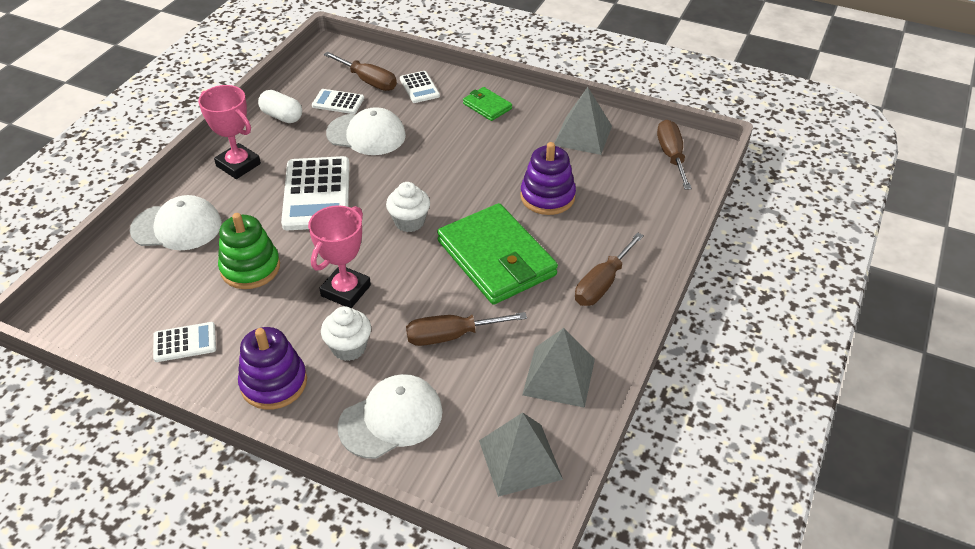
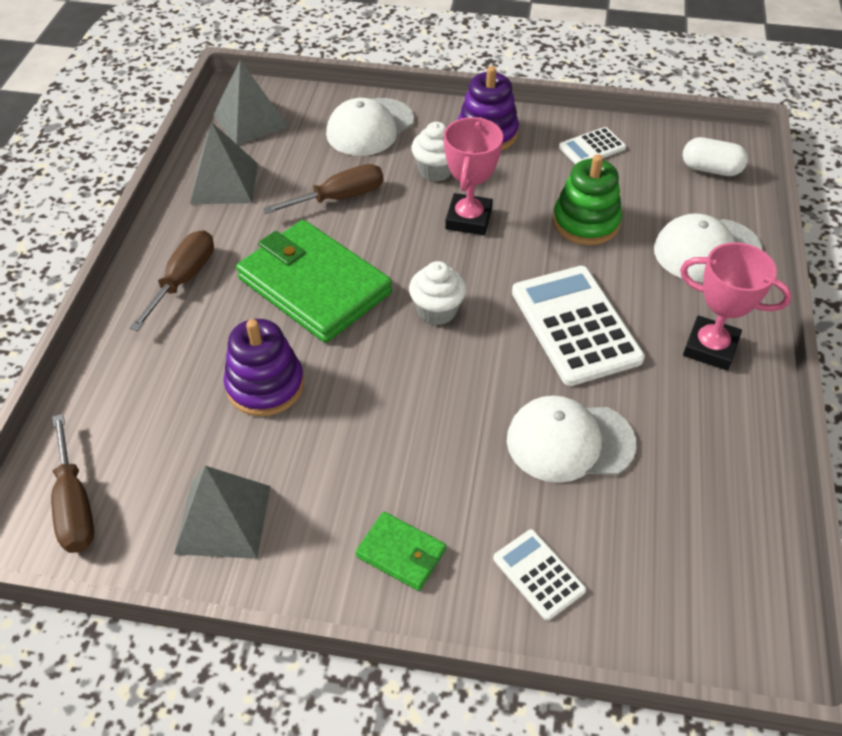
camera: 165 degrees right, 5 degrees up
white capsule [258,90,302,123] -> white capsule moved to [683,137,748,176]
white calculator [312,89,364,114] -> none
brown screwdriver [323,52,397,91] -> none

